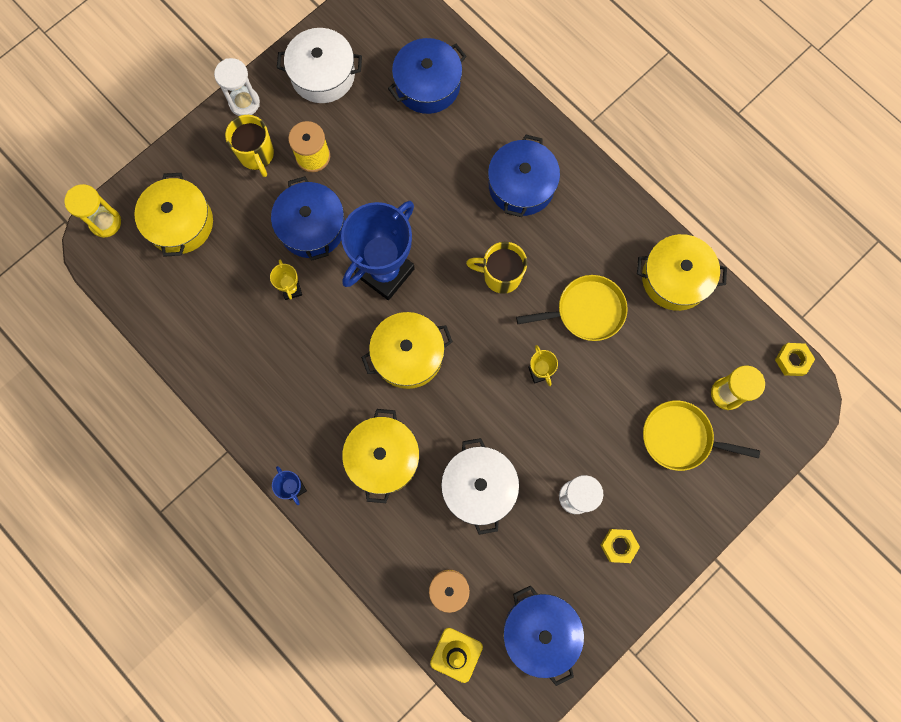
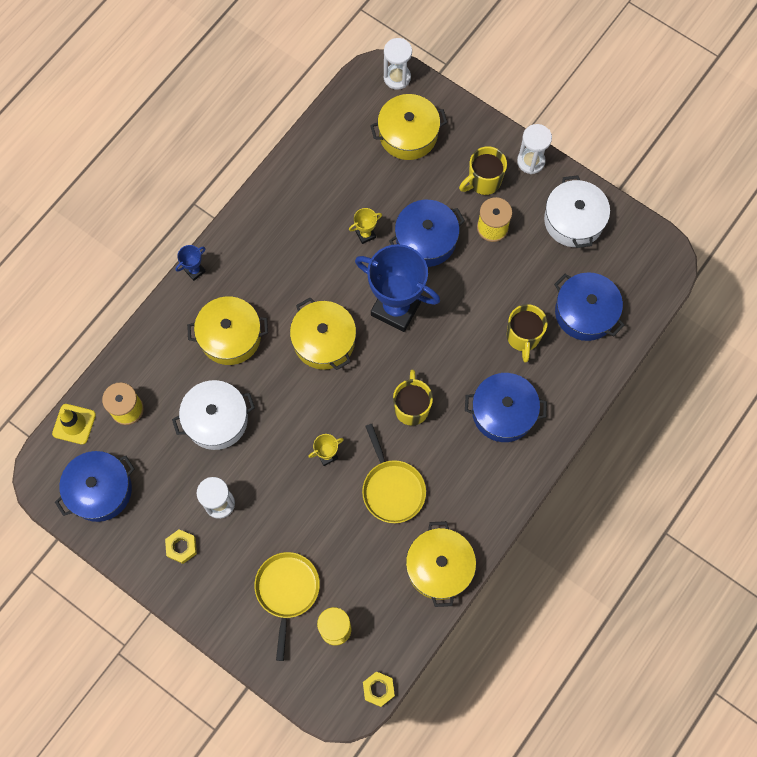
camera: 80 degrees right, 5 degrees down
yellow hourglass [64,184,121,238] -> white hourglass [384,38,412,90]
none -> yellow mug [507,304,548,363]

